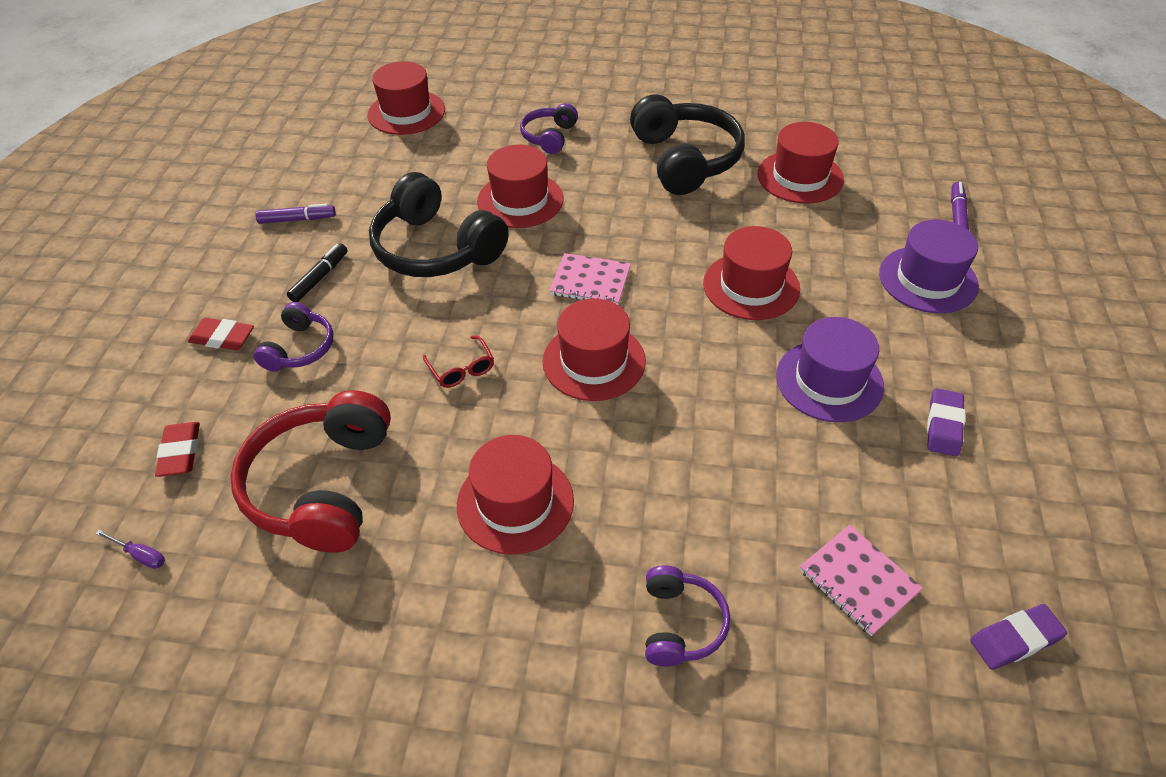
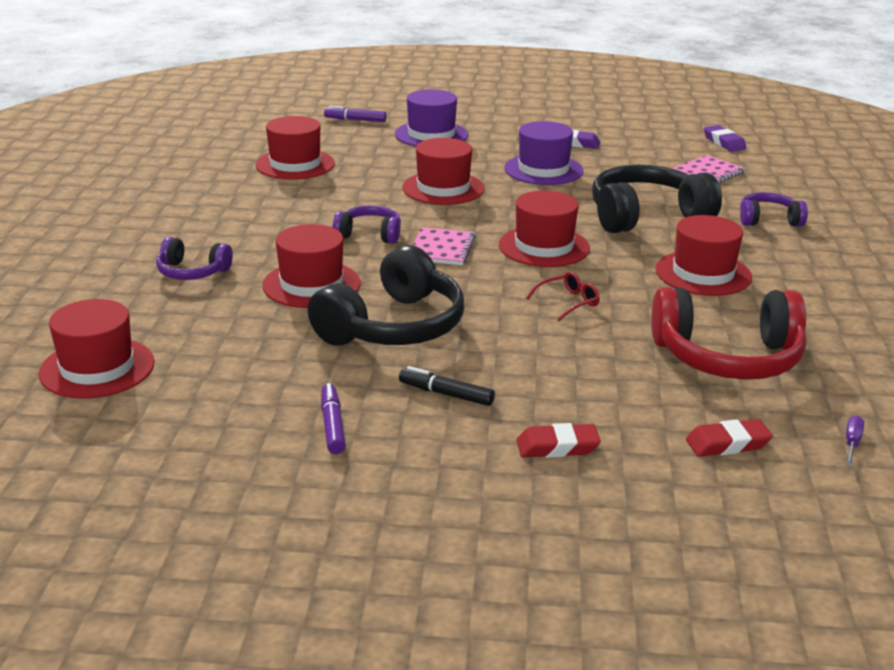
camera: 95 degrees left, 20 degrees down
red eraser [188,318,254,350] -> red eraser turned 75 degrees clockwise [517,423,601,458]
purple headphones [254,302,334,372] -> purple headphones moved to [333,205,401,244]
black headphones [630,94,745,195] -> black headphones moved to [592,165,722,233]

